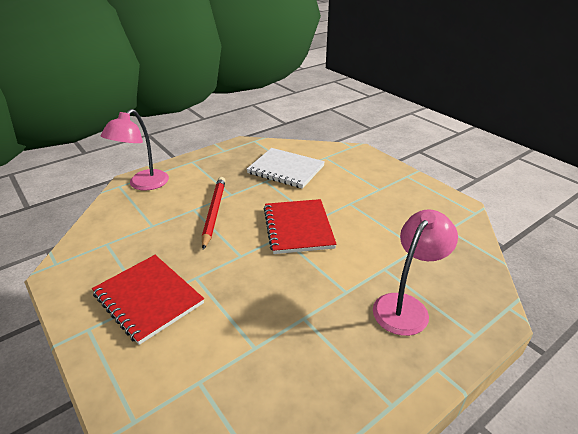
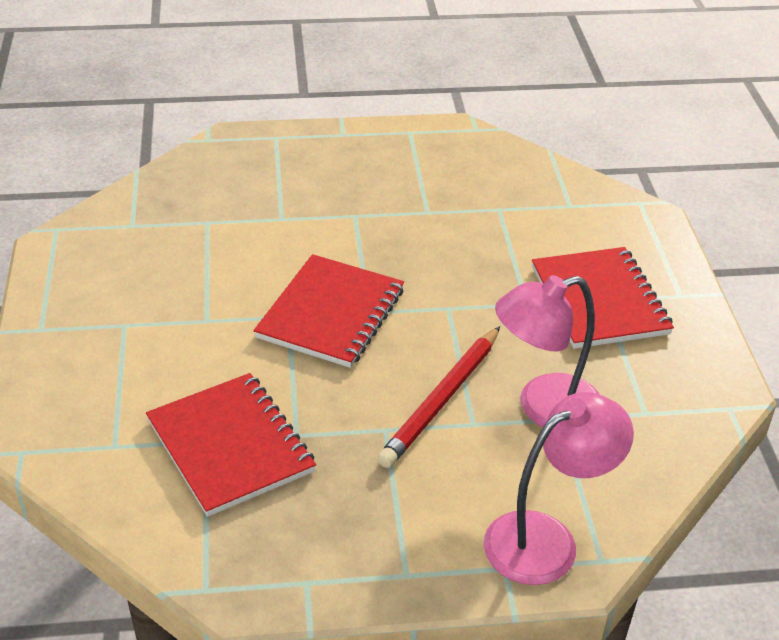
camera: 150 degrees left, 5 degrees up
white notebook [246,148,325,189] -> red notebook [146,373,316,517]
pink lamp [373,209,458,336] -> pink lamp moved to [495,275,599,427]

